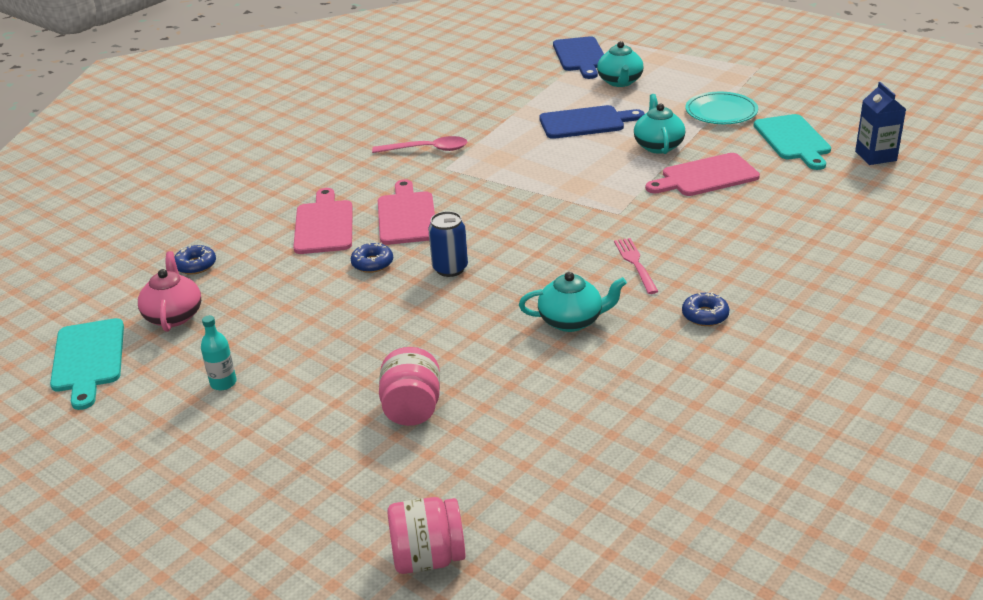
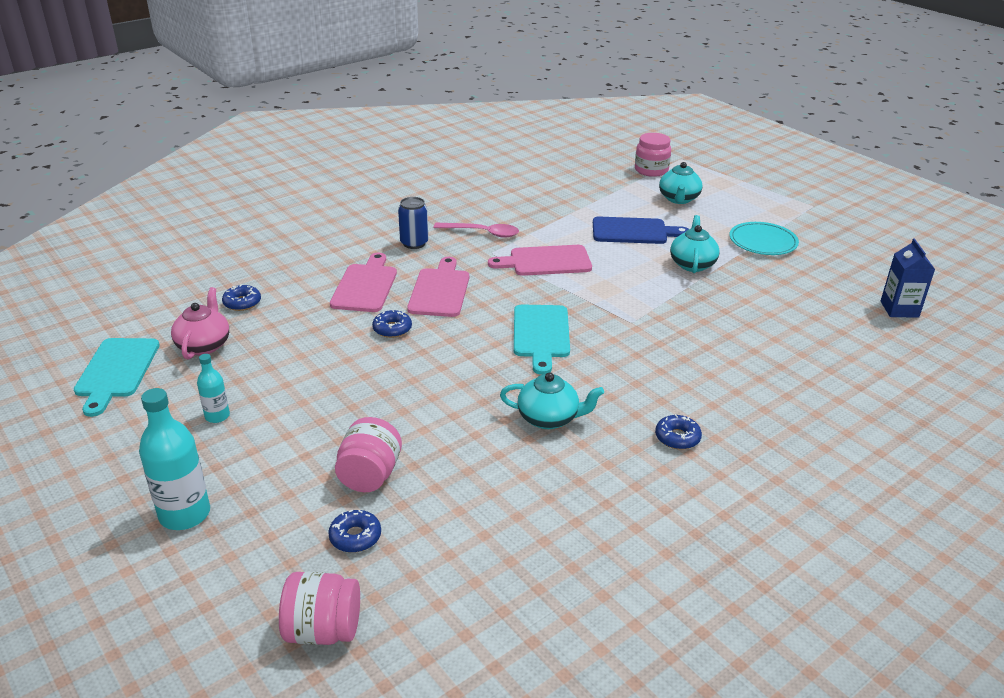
camera: 10 degrees right, 0 degrees up
blue can [428,211,468,277] -> blue can moved to [398,197,428,249]
blue cutting board [553,36,604,79] -> pink jar [635,133,671,177]
pink fork [614,238,659,294] -> none
pink cutting board [646,153,760,196] -> pink cutting board moved to [488,245,592,276]
turquoise cutting board [754,114,831,170] -> turquoise cutting board moved to [514,304,570,375]
none -> turquoise bottle [139,388,210,530]
none -> blue donut [328,510,381,553]

